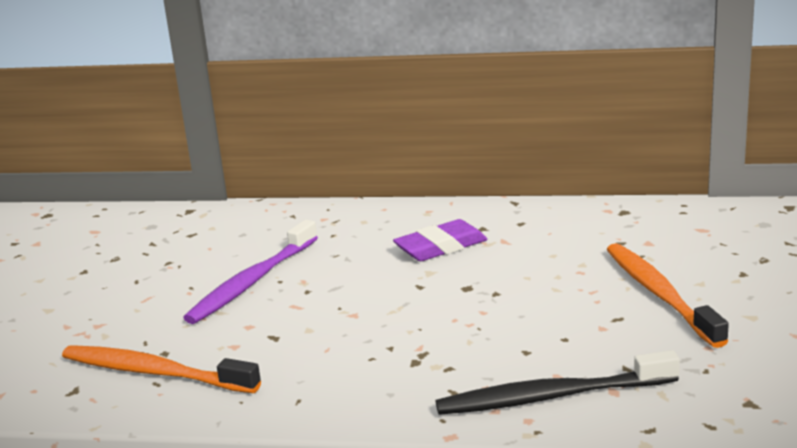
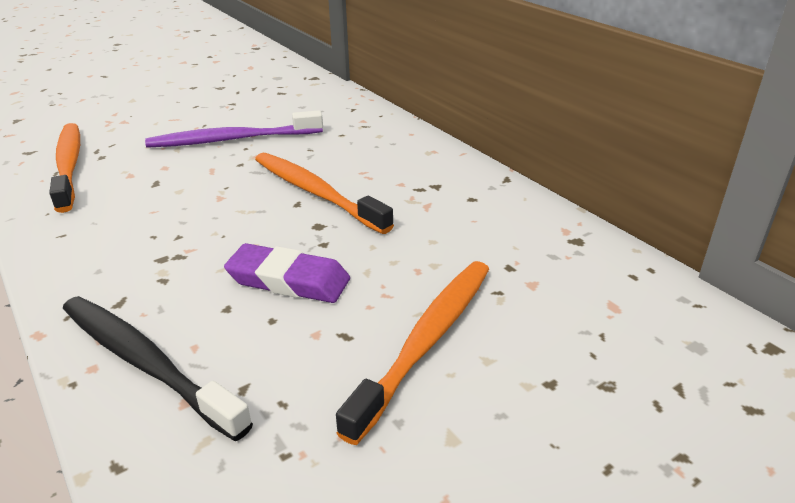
camera: 45 degrees right, 10 degrees up
purple eraser [393,219,488,261] -> purple eraser moved to [224,243,350,303]
none -> orange toothbrush [255,153,394,234]

